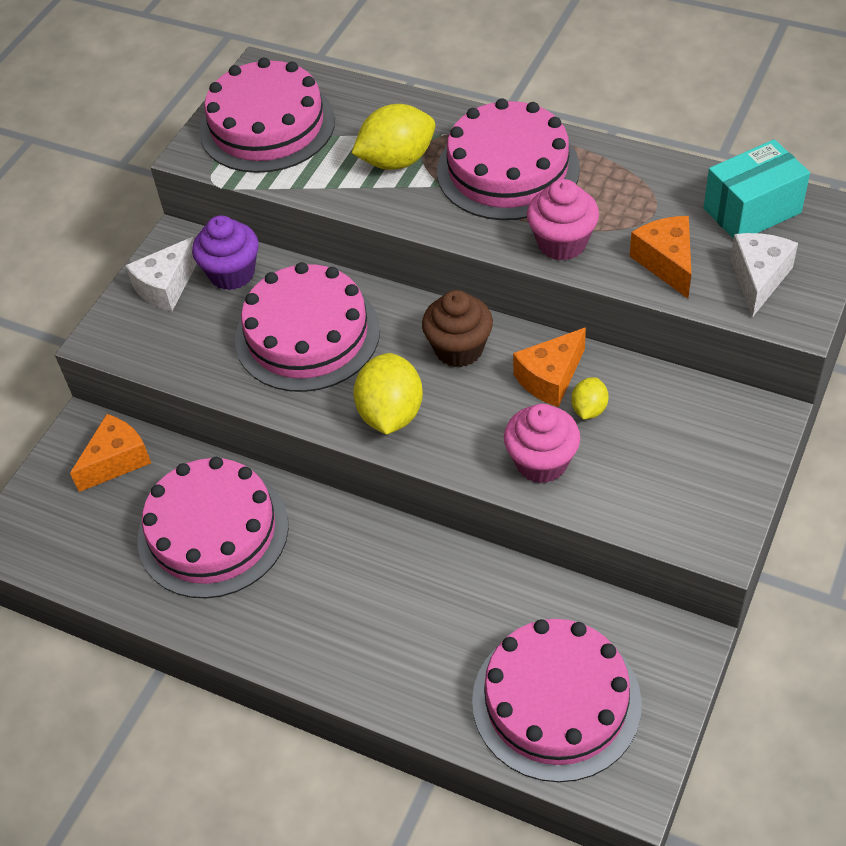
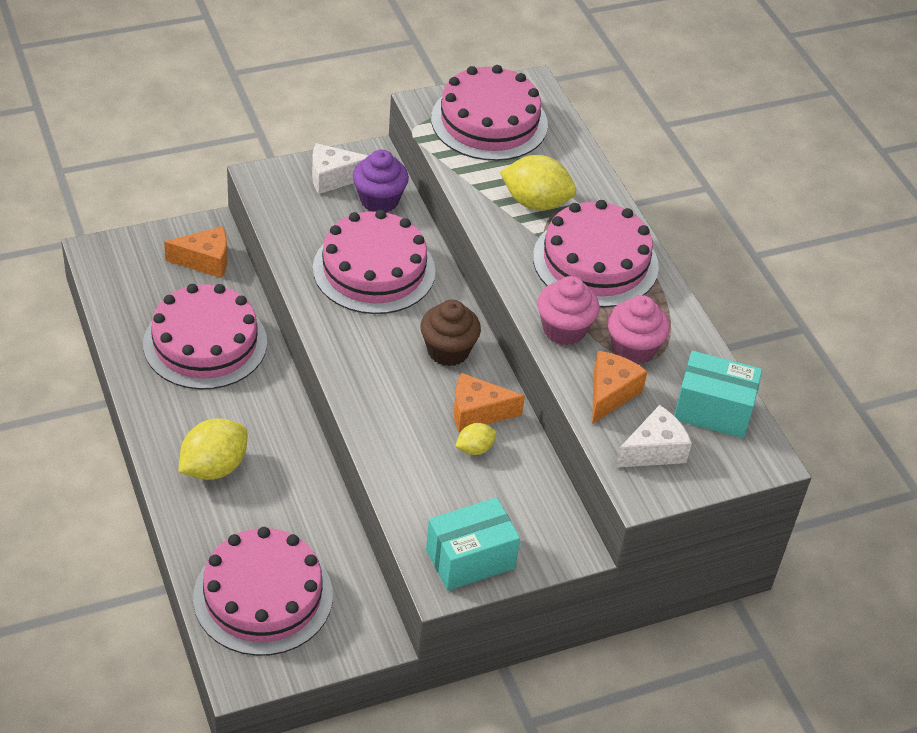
camera: 35 degrees right, 5 degrees down
yellow lemon [353,353,423,435] -> yellow lemon moved to [179,419,248,480]
pink cupcake [504,404,580,483] -> pink cupcake moved to [607,295,670,364]
none -> turquoise box [426,498,520,591]

